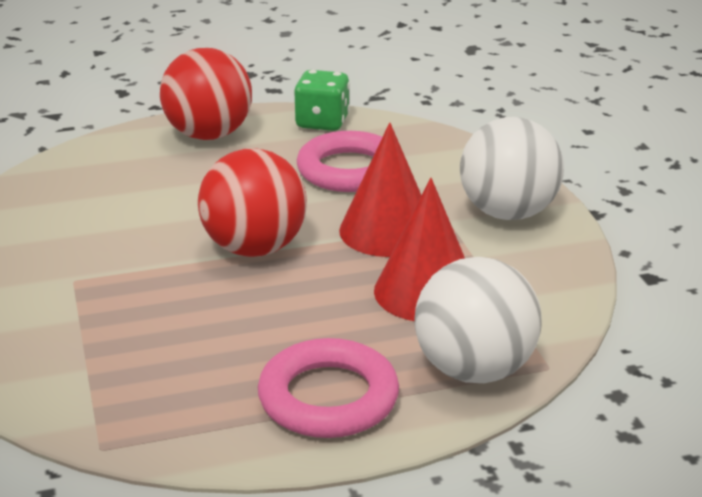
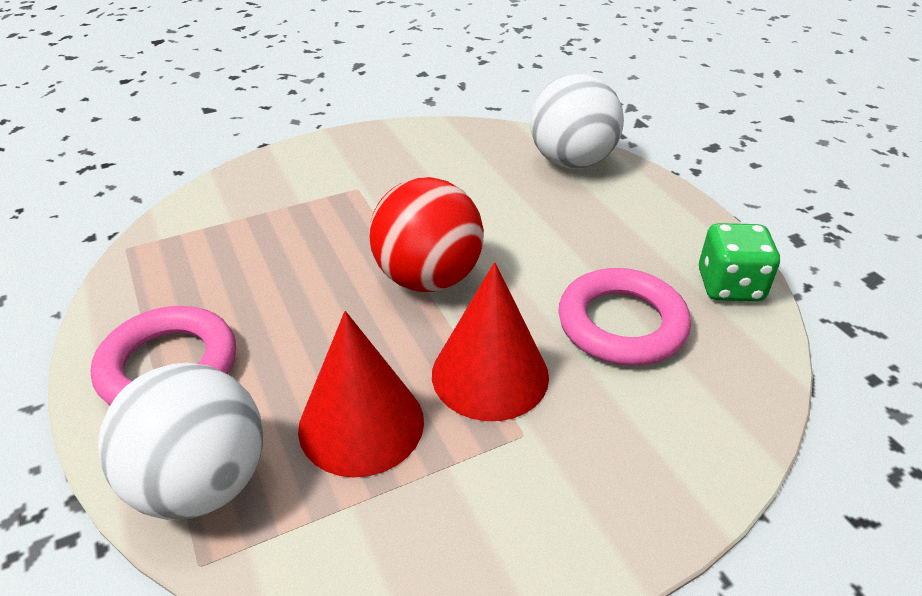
camera: 80 degrees right, 10 degrees up
red ball [160,48,252,140] -> none
white ball [460,117,564,220] -> white ball moved to [530,74,624,169]

